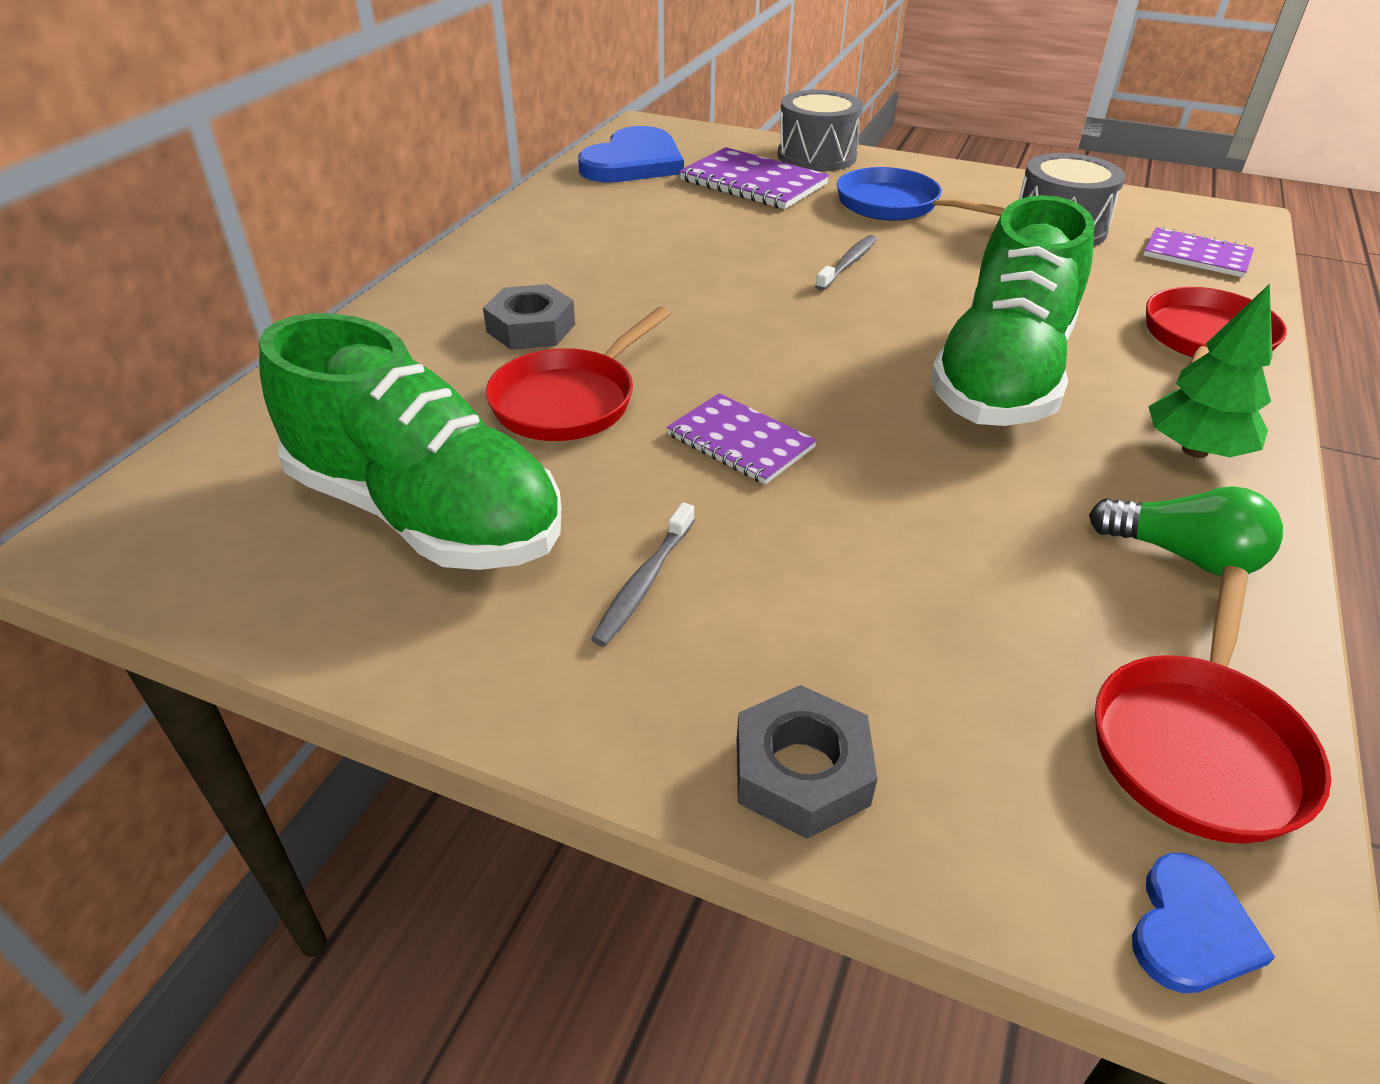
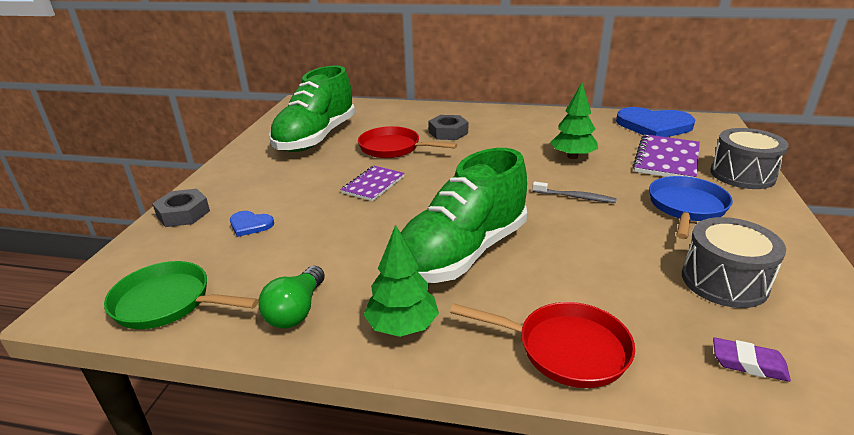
camera: 80 degrees right, 10 degrees down
grey toothbrush [591,503,695,646] -> none
green shoe [930,195,1094,426] -> green shoe turned 60 degrees counterclockwise [401,148,527,283]
red pan [1095,566,1331,844] -> green pan [104,261,258,329]
blue heart [1132,853,1275,993] -> blue heart moved to [230,211,274,237]
purple notebook [1143,227,1254,277] -> purple eraser [713,338,791,382]
none -> green tree [550,83,598,159]

